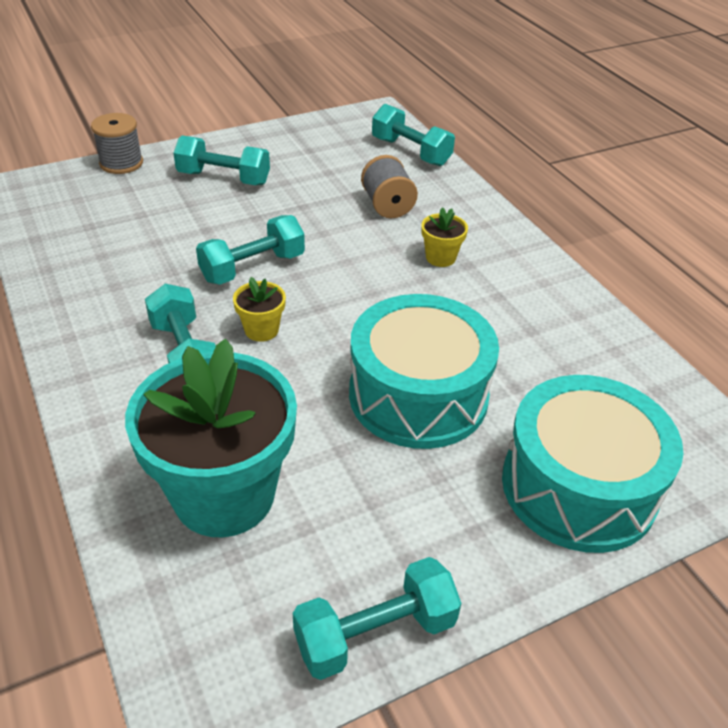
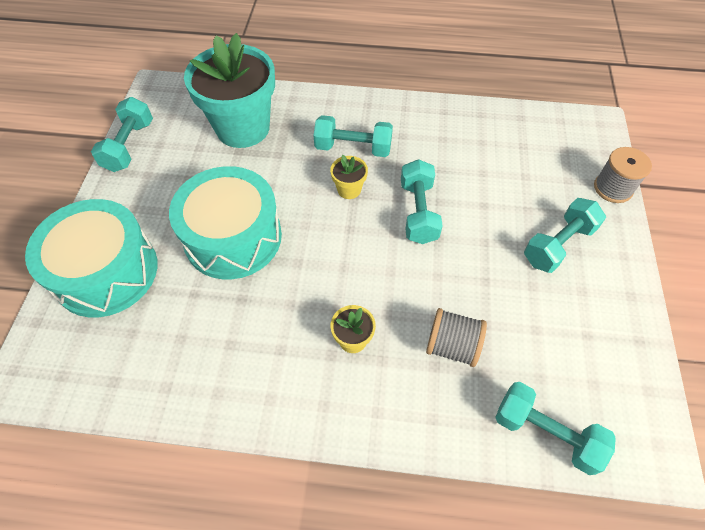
camera: 125 degrees right, 15 degrees up
turquoise dumbbell [372,104,455,166] -> turquoise dumbbell turned 45 degrees clockwise [495,382,616,475]

